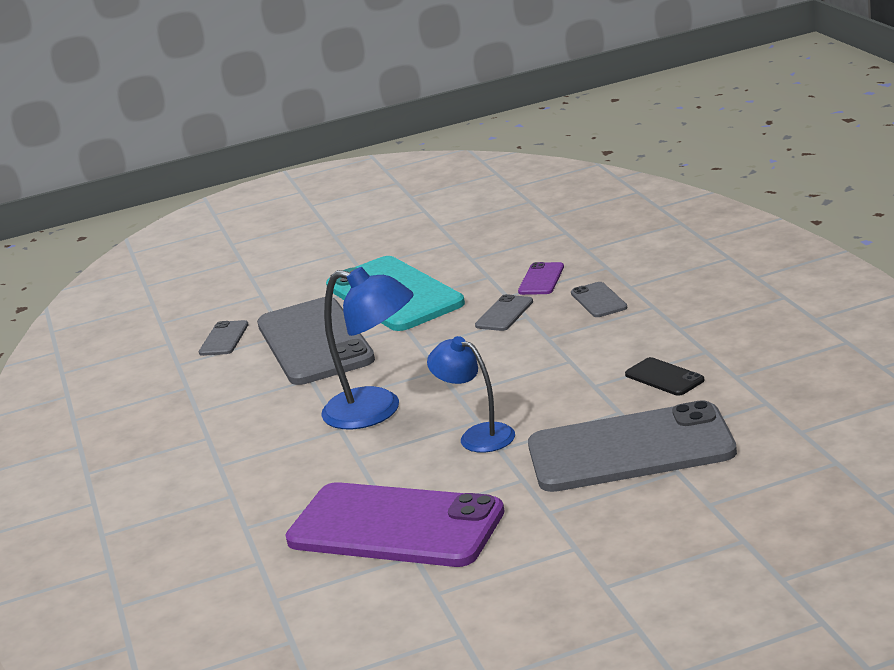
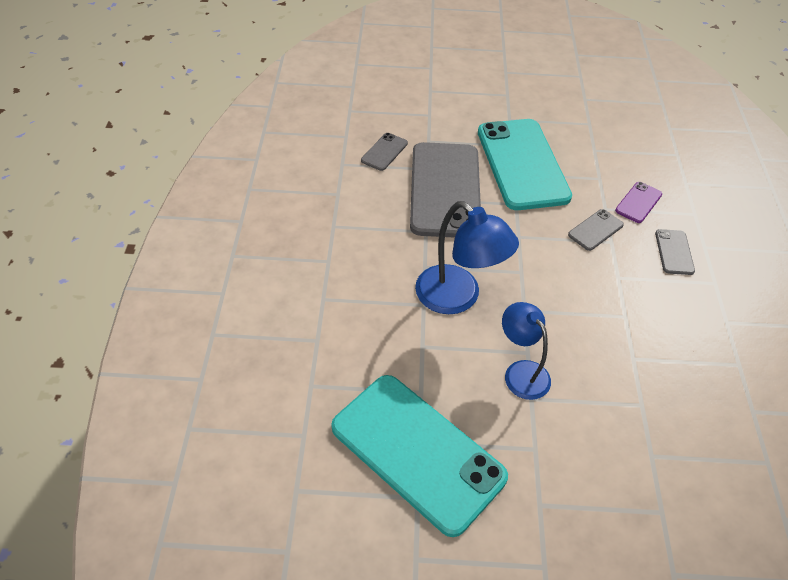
camera: 15 degrees right, 25 degrees up
purple phone [286,482,504,567] -> turquoise phone [331,375,508,537]
grey phone [528,400,737,492] -> none
black phone [625,357,704,396] -> none

